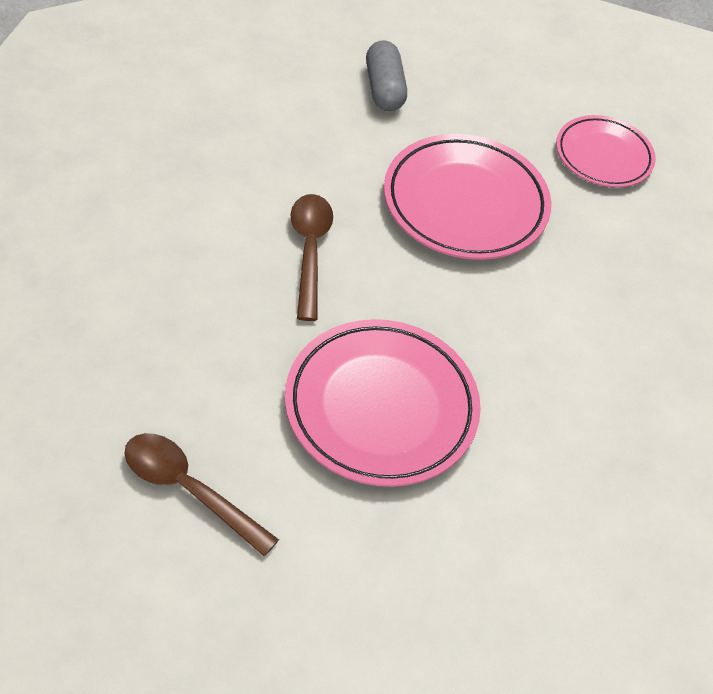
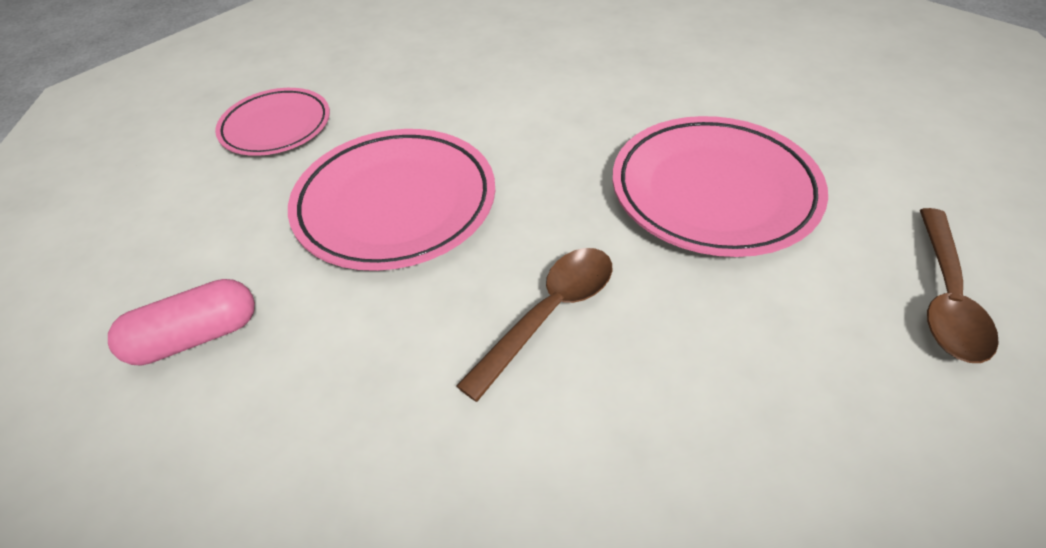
camera: 100 degrees left, 5 degrees down
brown spoon [290,194,333,321] -> brown spoon turned 150 degrees clockwise [456,248,612,402]
grey capsule [366,40,407,111] -> pink capsule [108,279,255,366]

